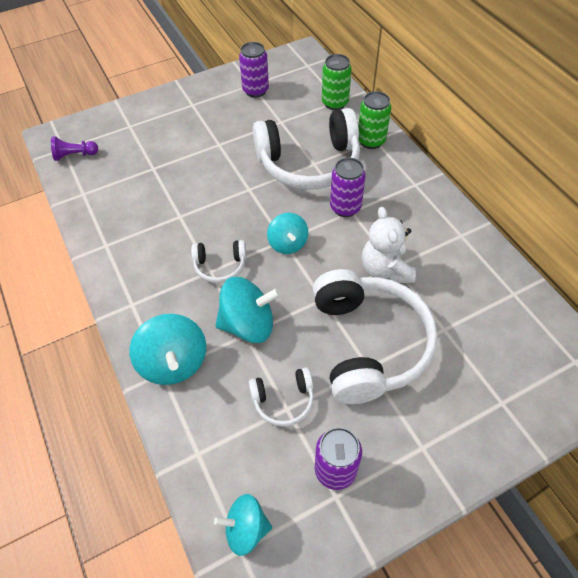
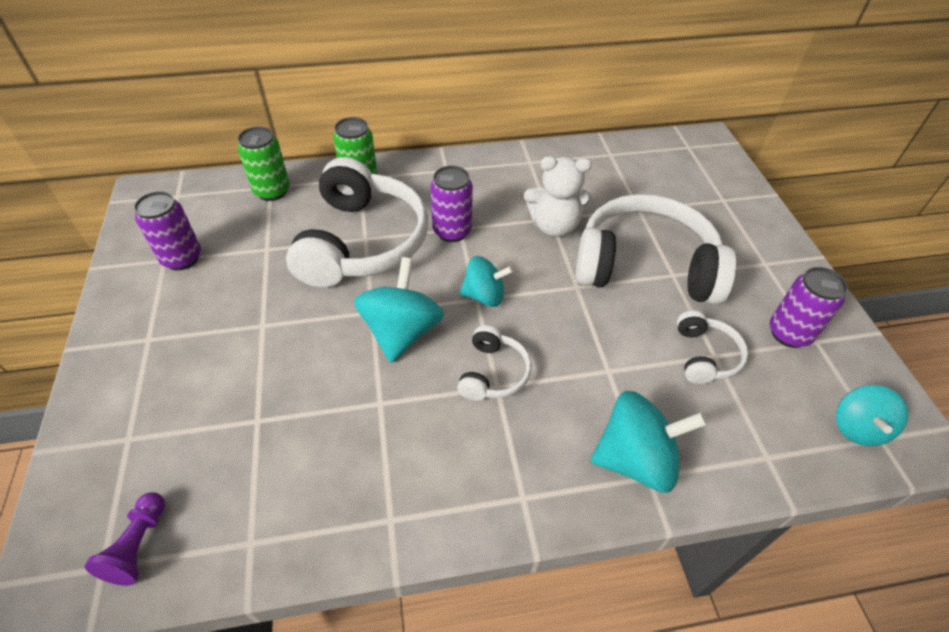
camera: 75 degrees left, 5 degrees down
turquoise spinning top [215,277,281,343] -> turquoise spinning top moved to [354,257,444,363]

